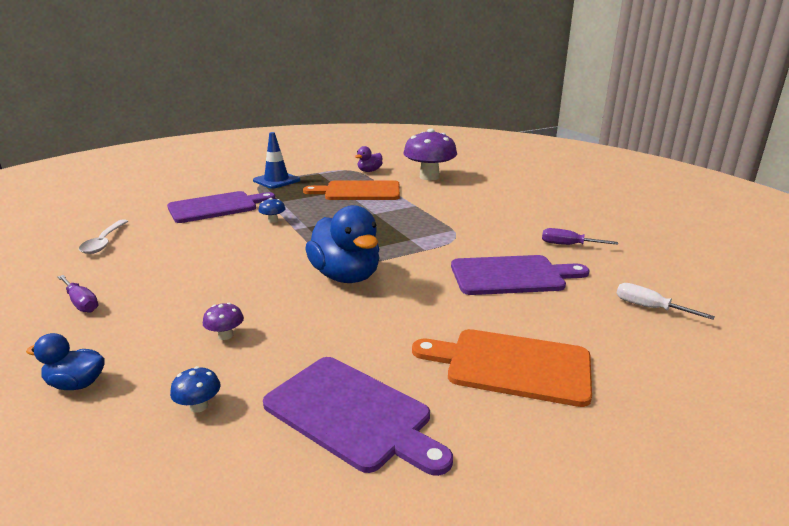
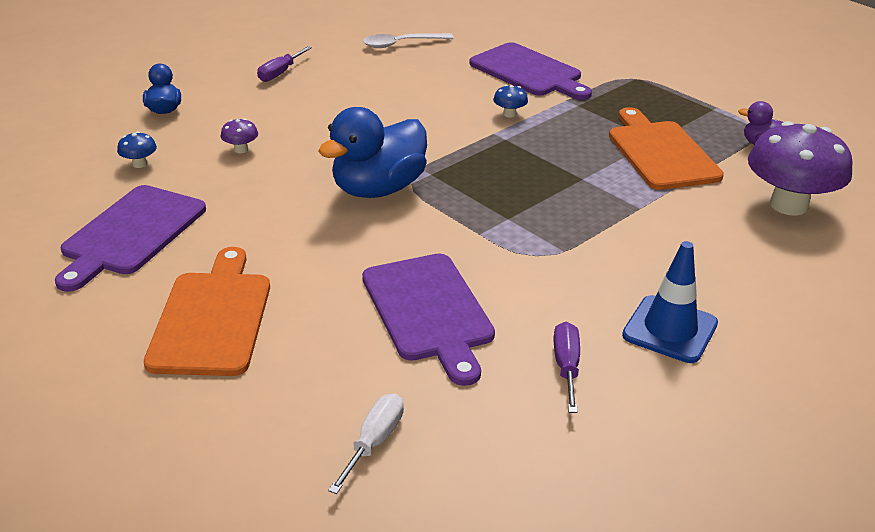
camera: 75 degrees right, 10 degrees up
blue traffic cone [253,132,300,189] -> blue traffic cone moved to [622,241,718,363]

